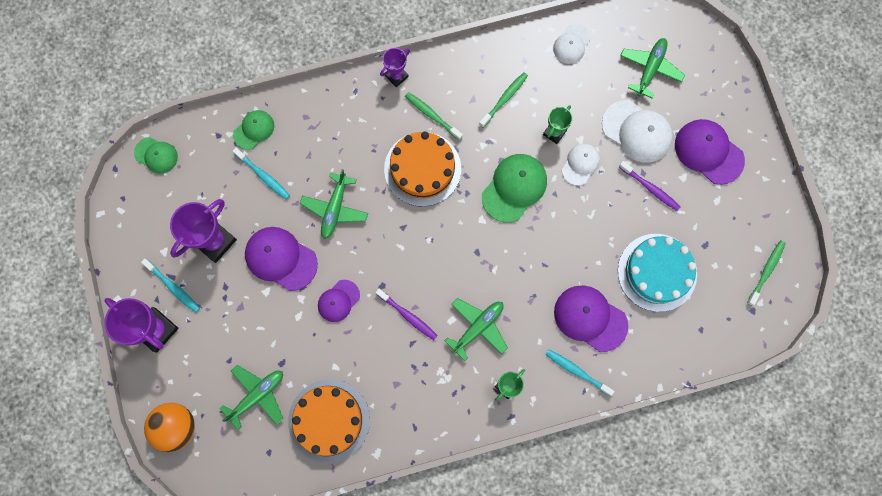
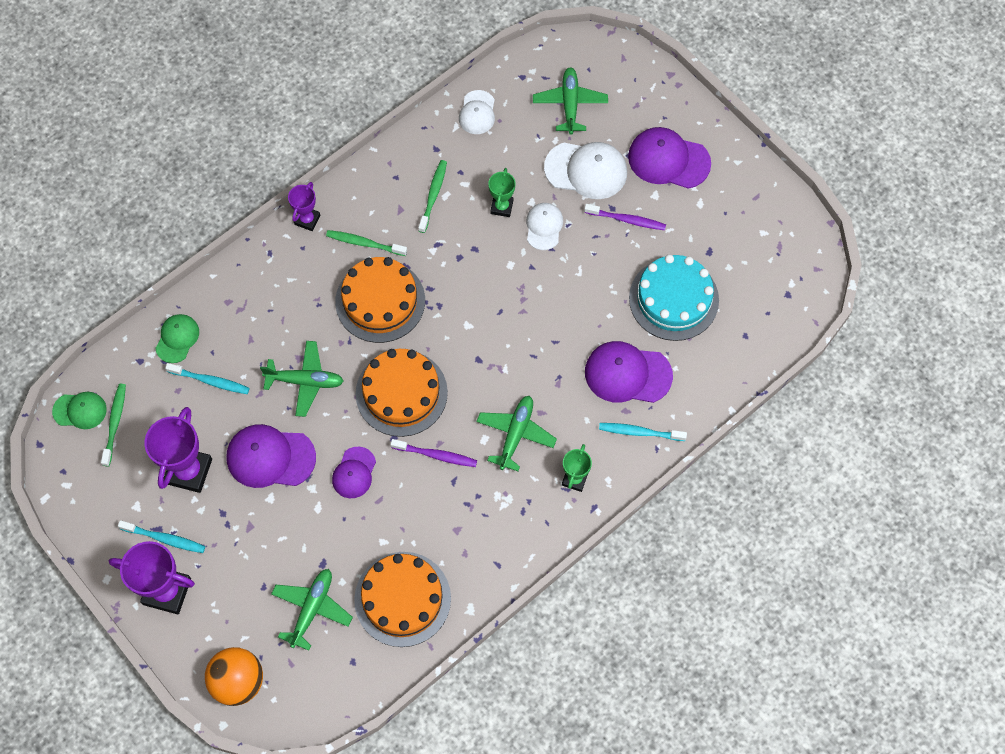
camera: 25 degrees left, 10 degrees down
green plane [300,169,368,239] -> green plane turned 75 degrees counterclockwise [260,341,344,417]
green cap [482,154,547,223] -> none
green toothbrush [747,240,786,306] -> green toothbrush moved to [101,384,126,466]
none -> orange cake [356,349,448,437]

